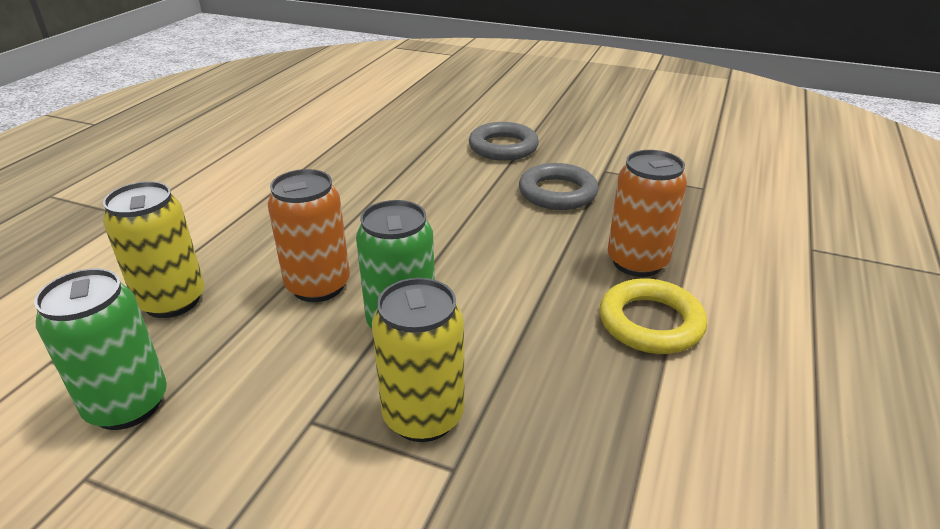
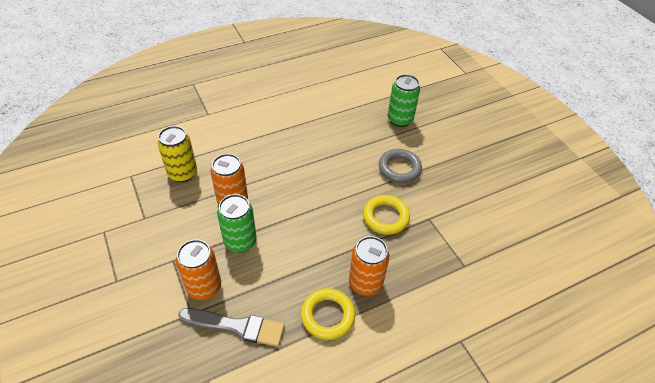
camera: 40 degrees right, 15 degrees up
green can [34,268,167,430] -> green can moved to [388,74,420,127]
yellow can [372,278,465,442] -> orange can [176,239,221,300]
grey ring [519,163,598,210] -> yellow ring [363,195,410,235]
none -> grey brush [178,308,285,347]

